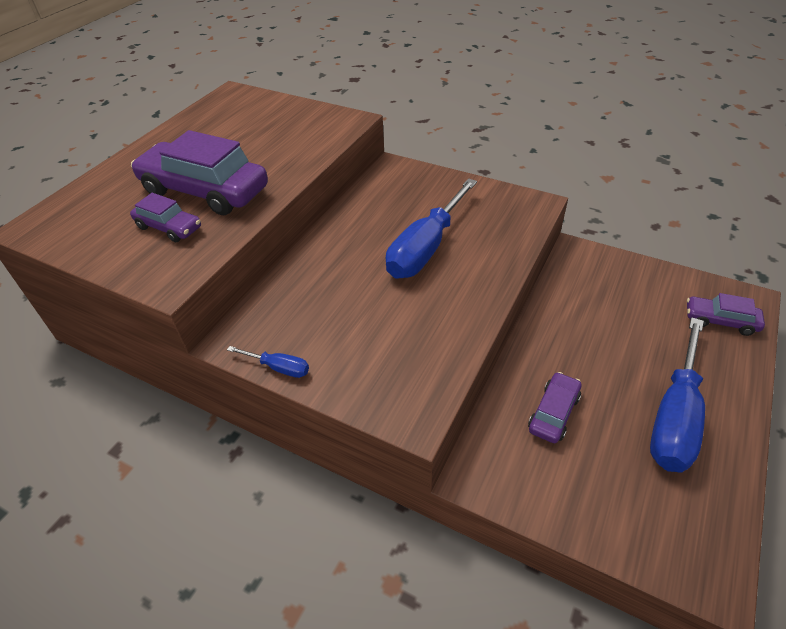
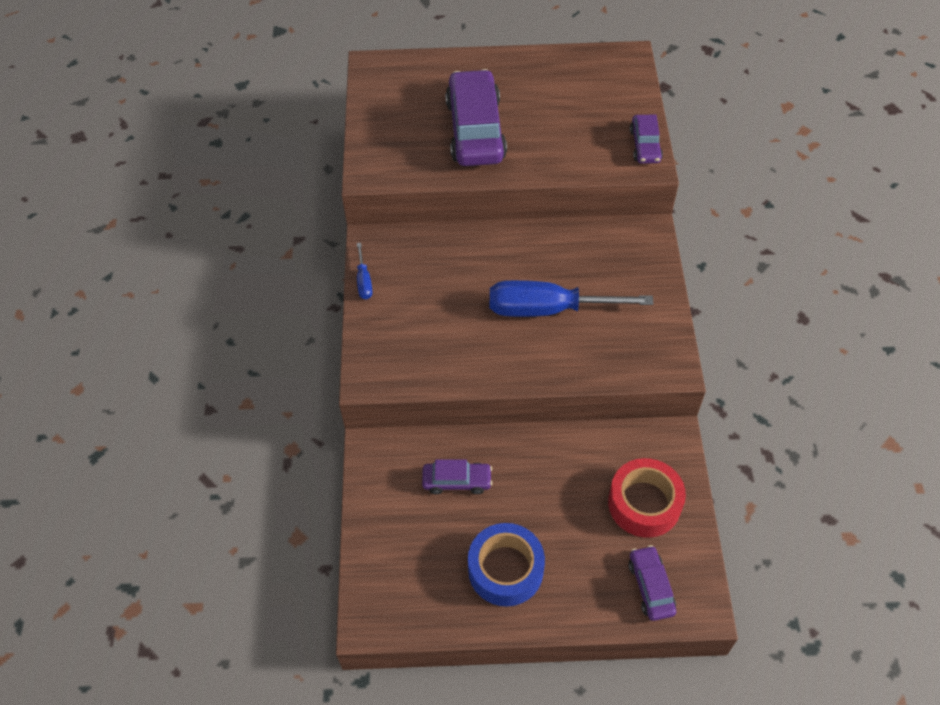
camera: 60 degrees right, 10 degrees up
purple car [130,193,201,242] -> purple car moved to [630,115,663,164]
blue screwdriver [650,317,705,472] -> blue tape [468,523,545,607]
none -> red tape [608,458,686,538]

